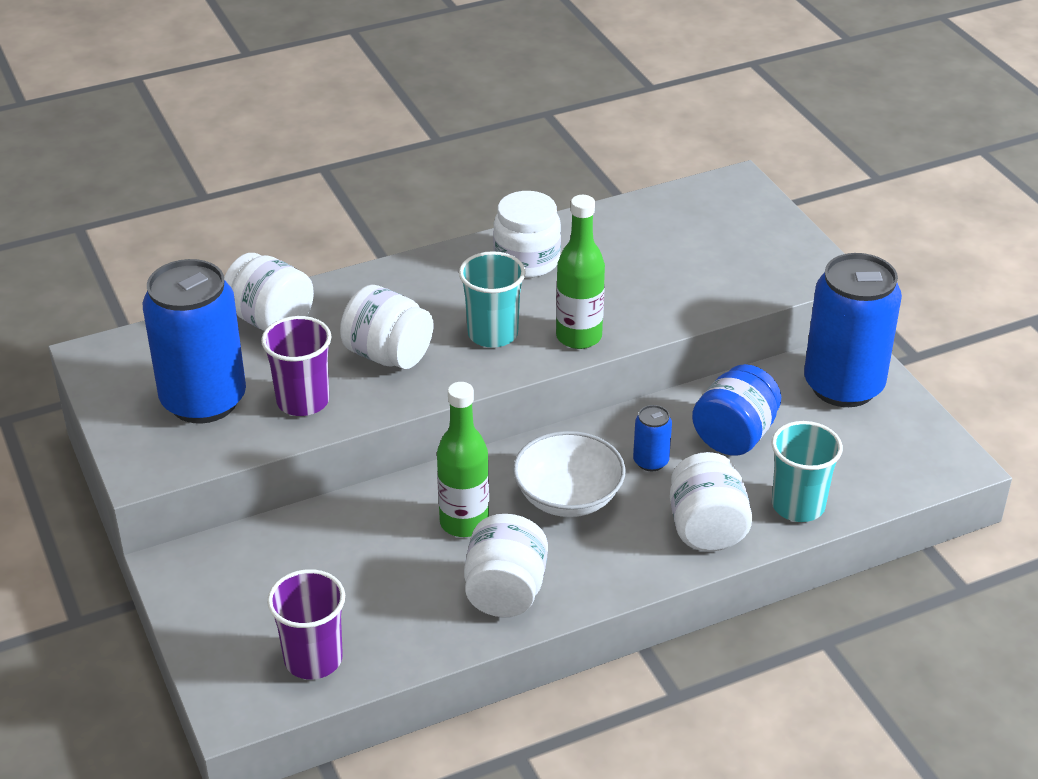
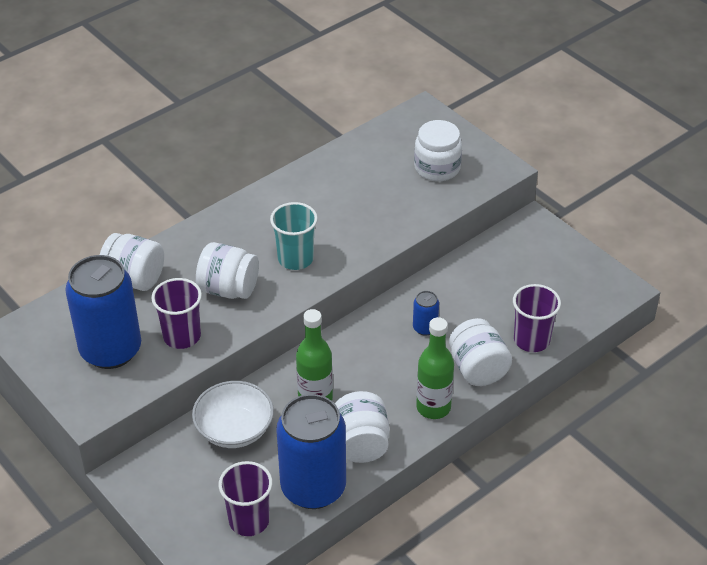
camera: 15 degrees left, 5 degrees up
white jar [493,191,561,278] -> white jar moved to [414,120,462,182]
white bowl [513,431,626,517] -> white bowl moved to [192,381,274,448]
green bottle [556,195,605,349] -> green bottle moved to [416,317,454,419]
blue jar [692,364,781,456] -> none
turquoise cup [771,421,843,522] -> purple cup [513,284,561,352]
blue can [804,253,902,407] -> blue can moved to [276,394,346,509]

